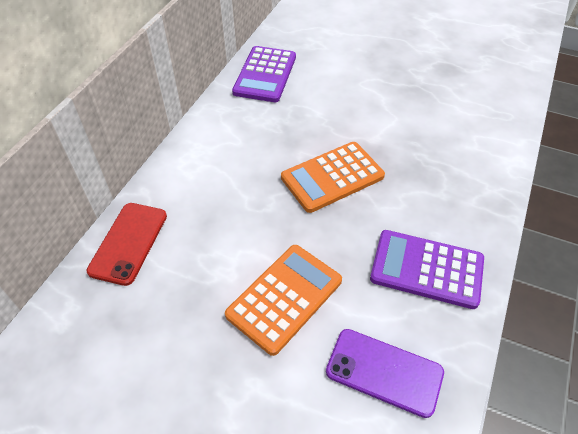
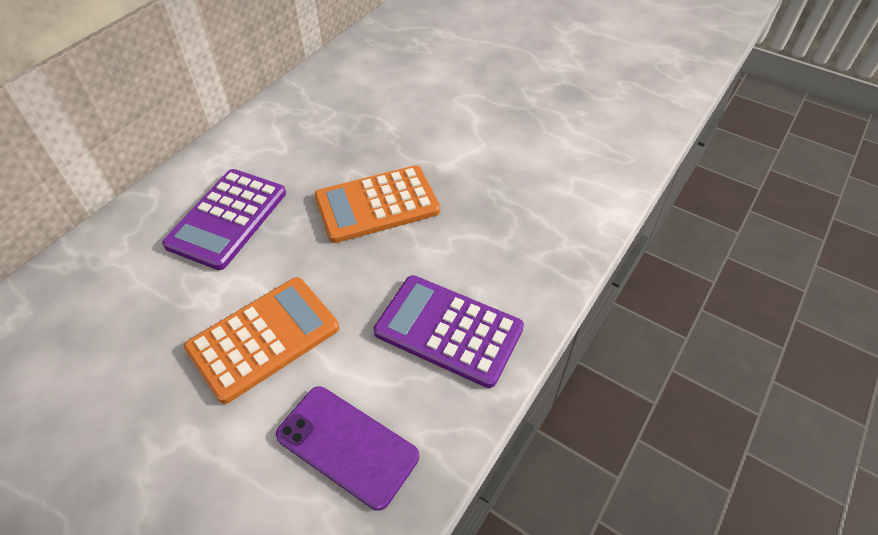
camera: 10 degrees right, 0 degrees up
red phone [86,203,167,286] -> none
purple calculator [232,46,296,102] -> purple calculator moved to [162,169,286,270]

